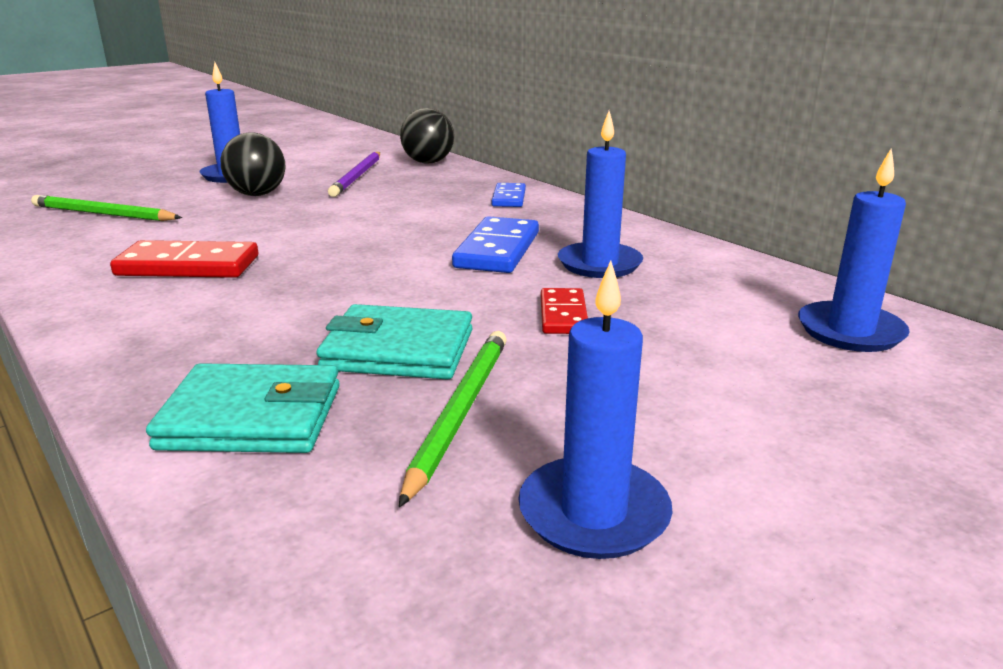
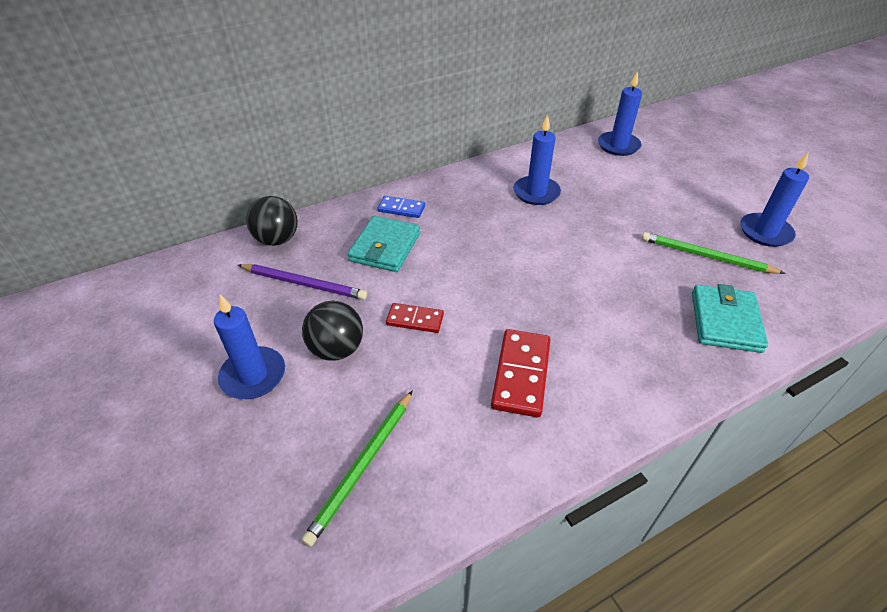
camera: 80 degrees left, 20 degrees up
turquoise wallet [317,304,473,380] -> turquoise wallet moved to [348,216,420,272]
blue domino [452,216,539,273] -> none
red domino [541,288,588,334] -> red domino moved to [386,303,444,333]

